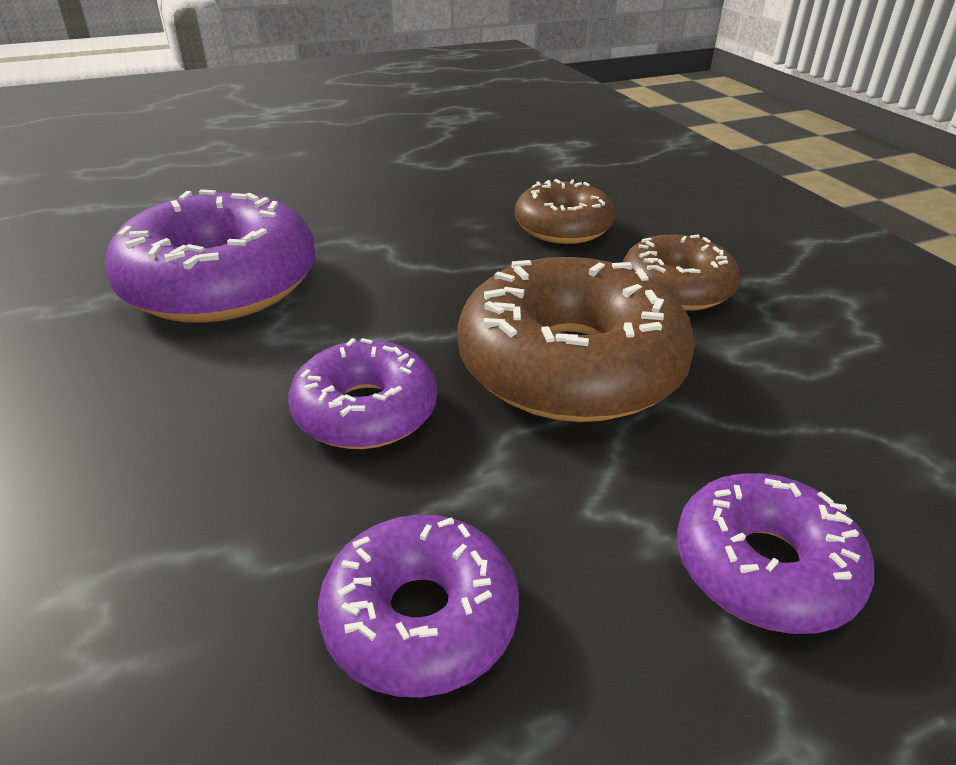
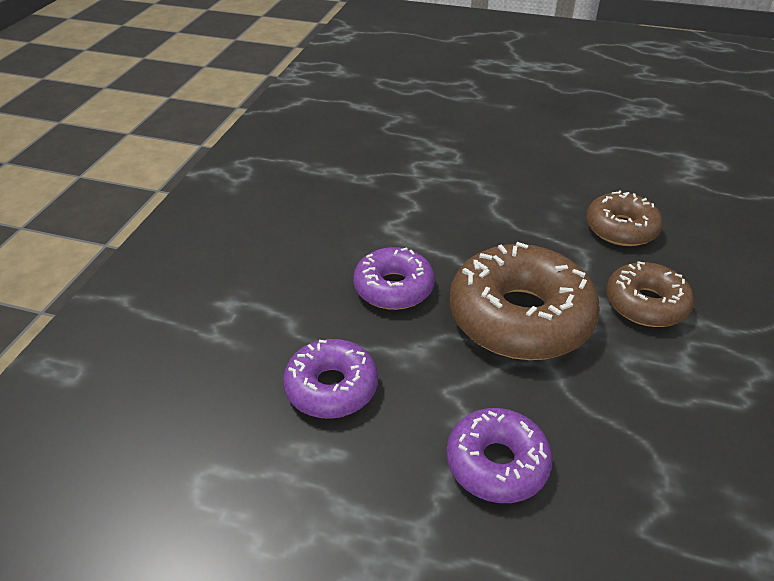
camera: 40 degrees right, 5 degrees up
purple donut [105,189,315,323] -> none

